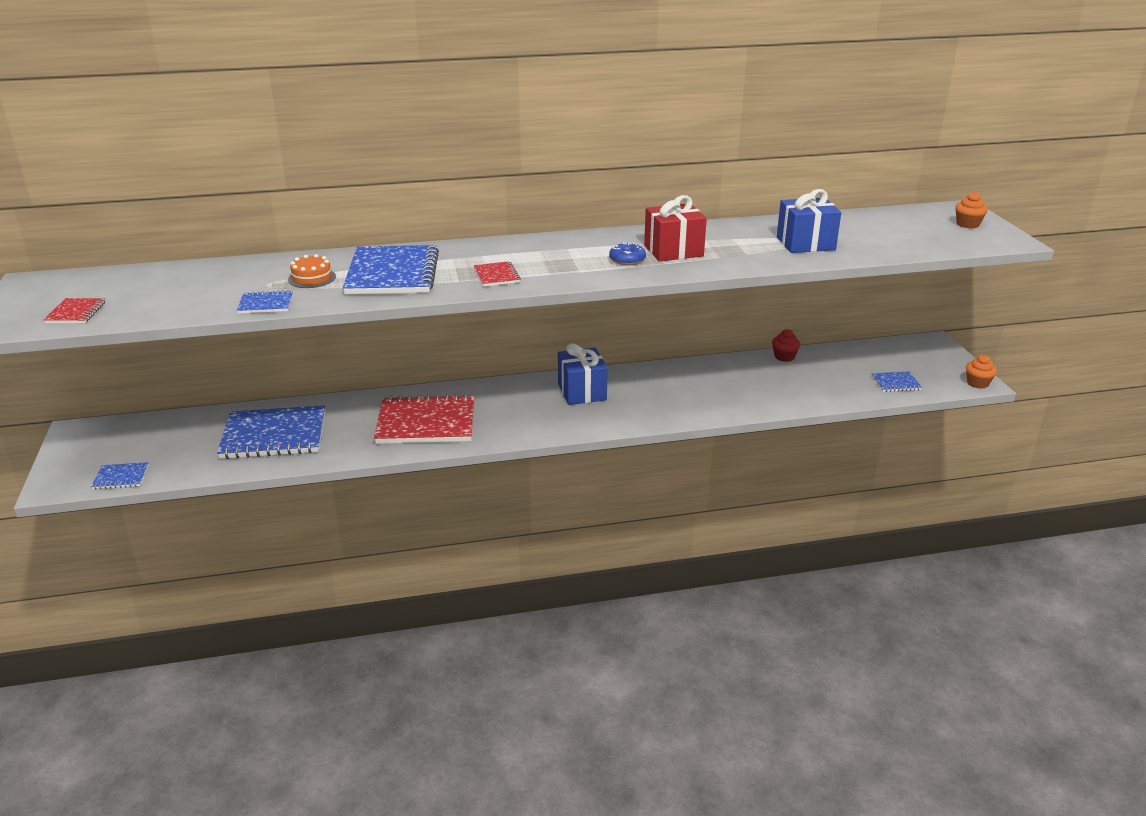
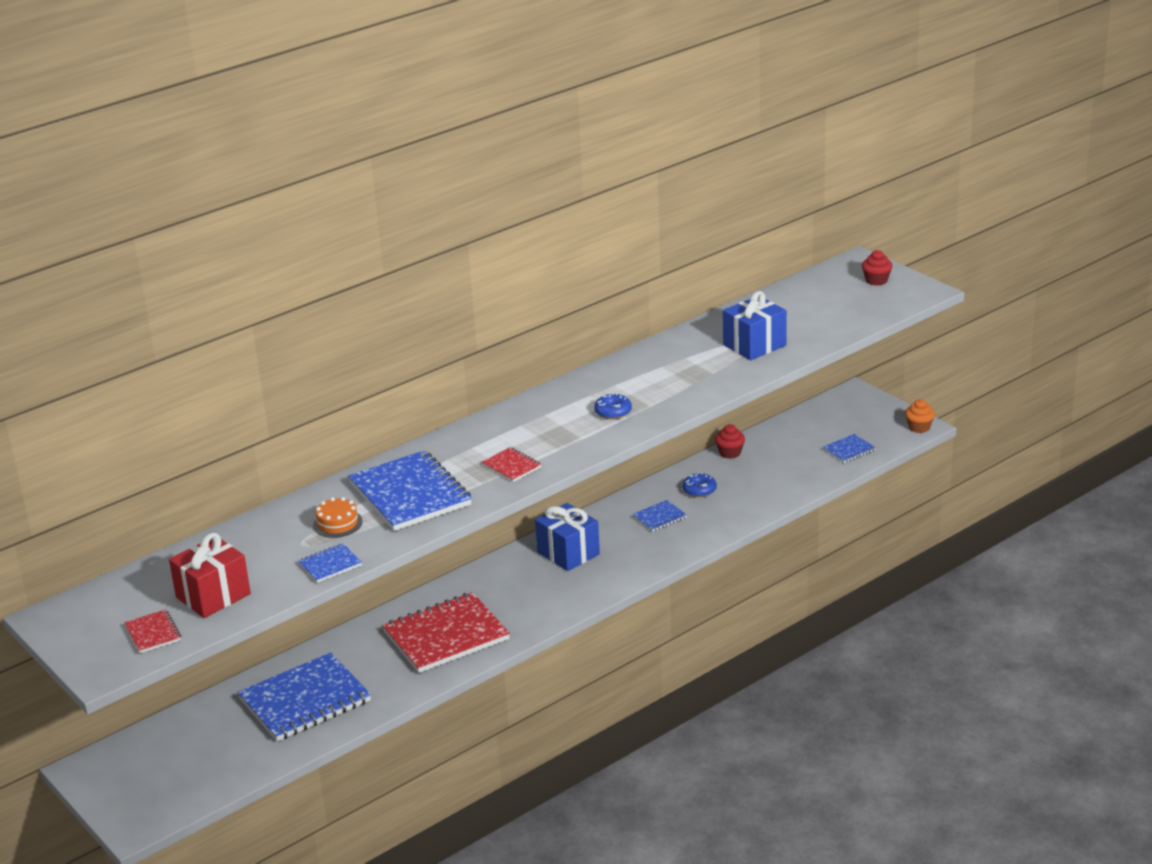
camera: 25 degrees left, 0 degrees up
blue notebook [91,462,149,489] -> blue notebook moved to [632,500,687,532]
red gift [644,195,707,262] -> red gift moved to [169,533,251,618]
orange cupcake [955,192,988,229] -> red cupcake [862,250,893,286]
none -> blue donut [682,473,717,497]

